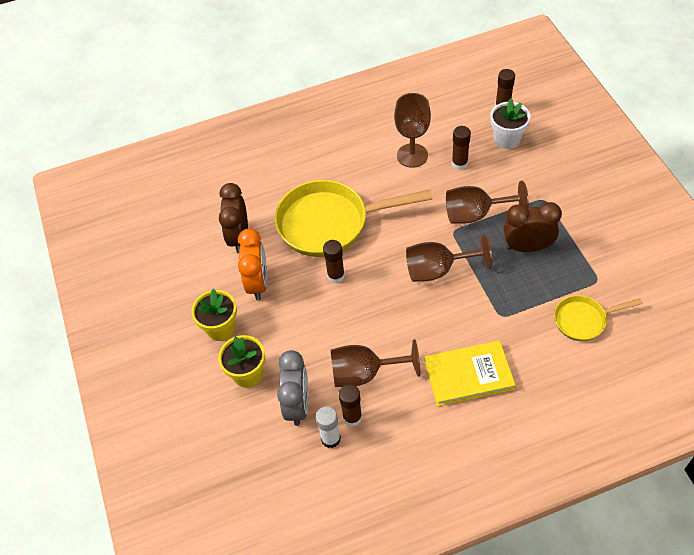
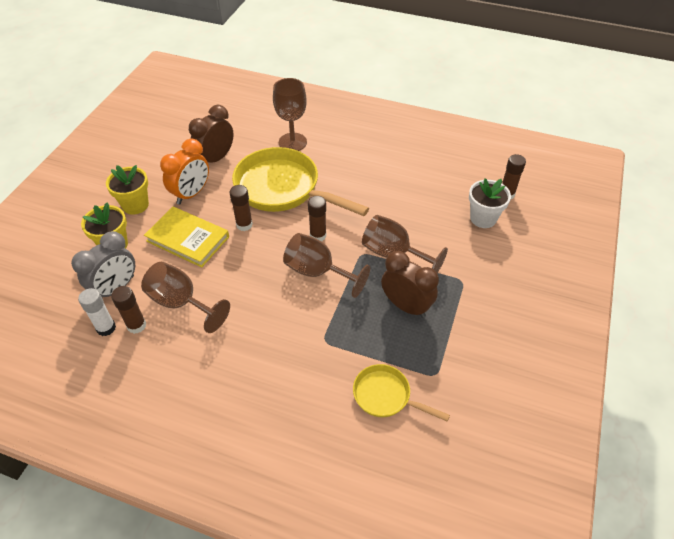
camera: 35 degrees right, 5 degrees down
brown goblet [394,93,431,168] -> brown goblet moved to [273,78,307,151]
yellow book [424,341,515,407] -> yellow book moved to [144,207,229,268]
brown glue stick [452,126,471,170] -> brown glue stick moved to [308,196,326,241]

